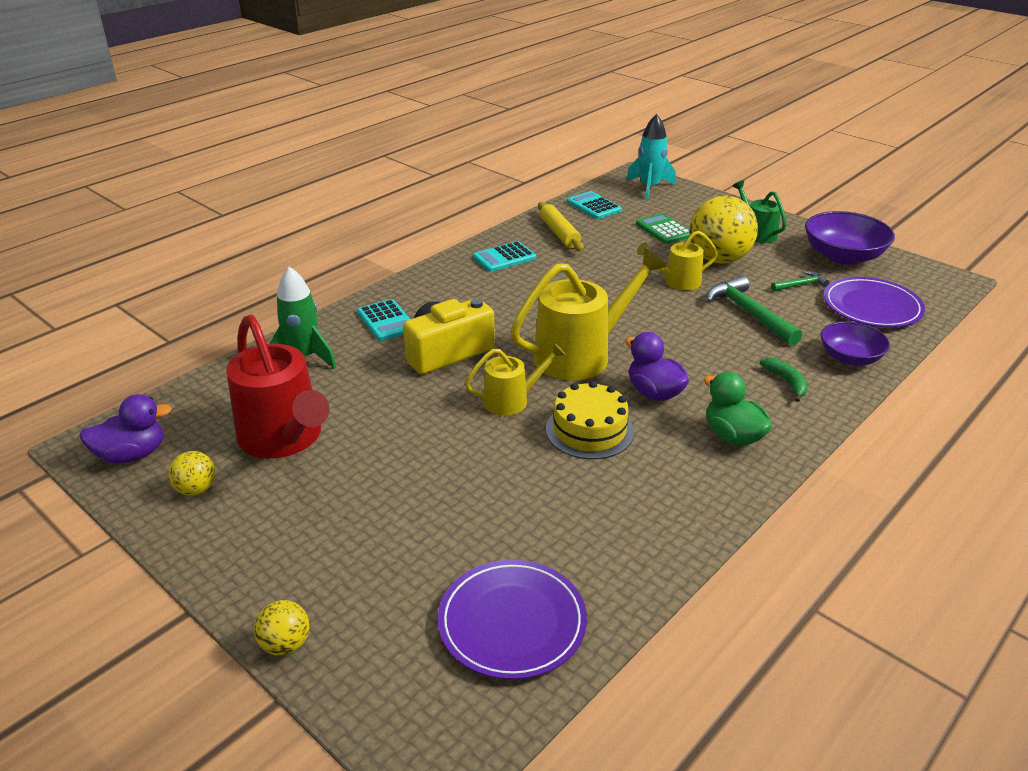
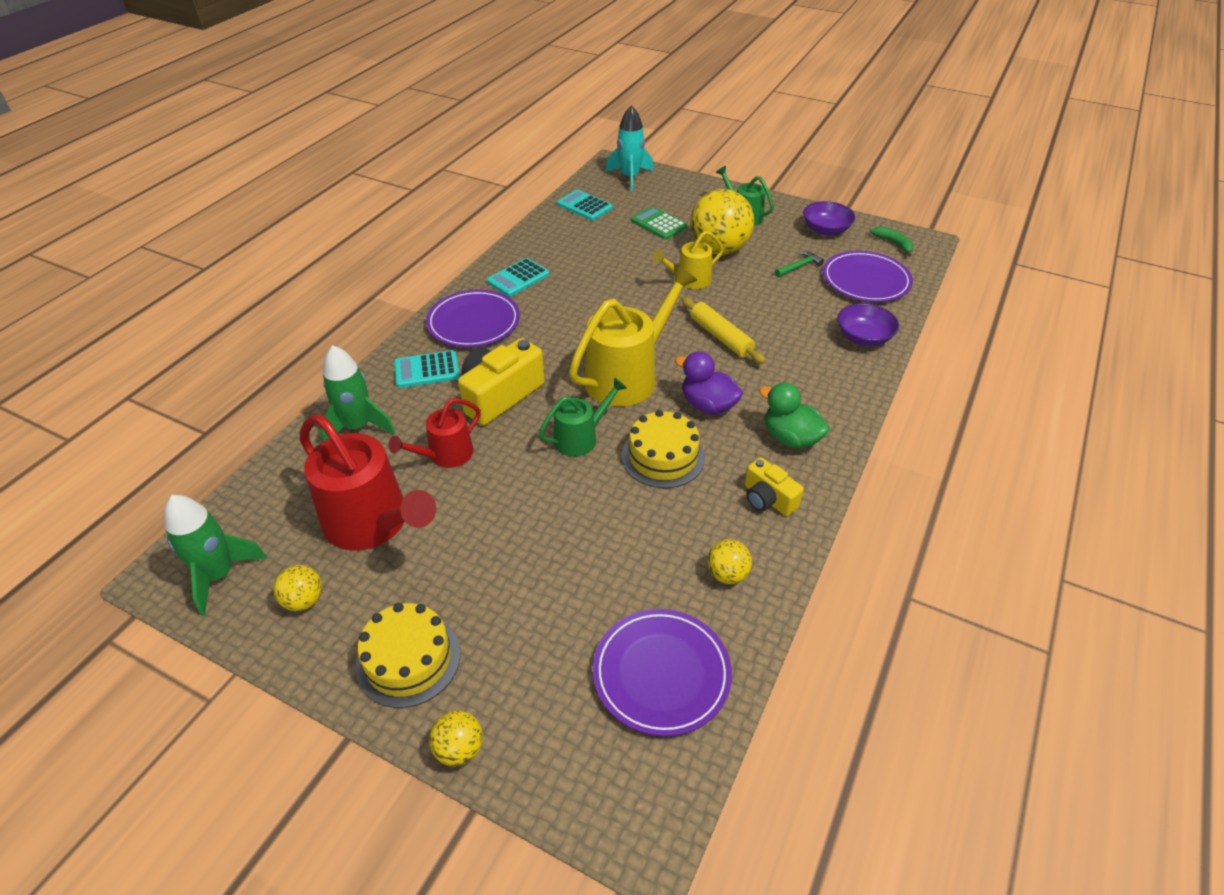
camera: 15 degrees left, 10 degrees up
purple duck [79,394,172,463] -> green rocket [164,495,267,615]
turquoise calculator [357,299,410,341] -> turquoise calculator turned 120 degrees clockwise [394,350,460,388]
yellow watering can [465,342,566,416] -> green watering can [539,378,627,457]
yellow rolling pin [538,202,584,252] -> yellow rolling pin moved to [682,297,766,364]
green hammer [706,275,803,346] -> none
green banana [760,358,808,402] -> green banana moved to [870,227,914,257]
purple bowl [805,211,895,265] -> purple bowl [803,201,855,236], size x0.65
none -> yellow cake [356,603,461,708]
none -> red watering can [388,398,481,468]
none -> purple plate [426,290,520,347]
none -> yellow ball [707,539,752,584]
none -> yellow camera [745,457,804,516]

